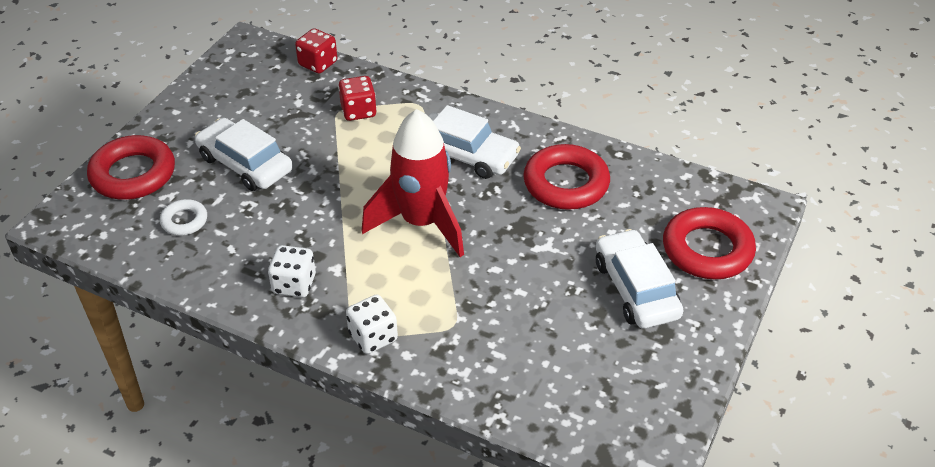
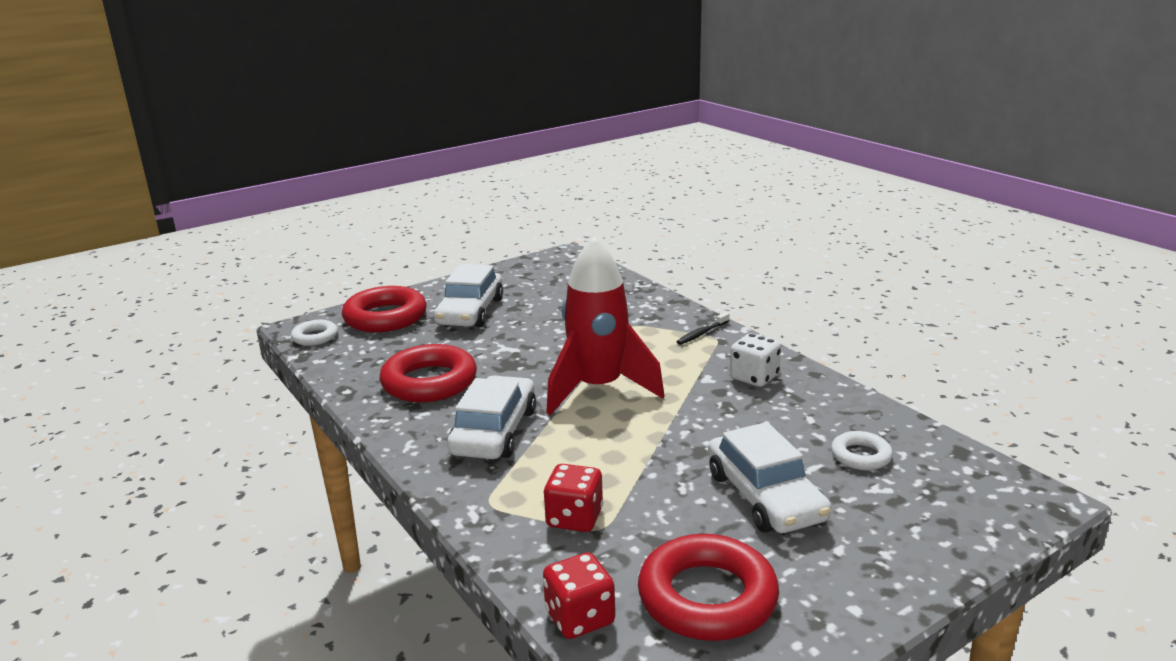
camera: 150 degrees left, 20 degrees down
red ring [87,135,175,200] -> red ring moved to [638,534,779,641]
white dice [346,294,398,354] -> black toothbrush [677,312,729,345]
white car [428,105,521,179] -> white car turned 45 degrees clockwise [447,375,536,459]
none -> white ring [291,320,338,346]

